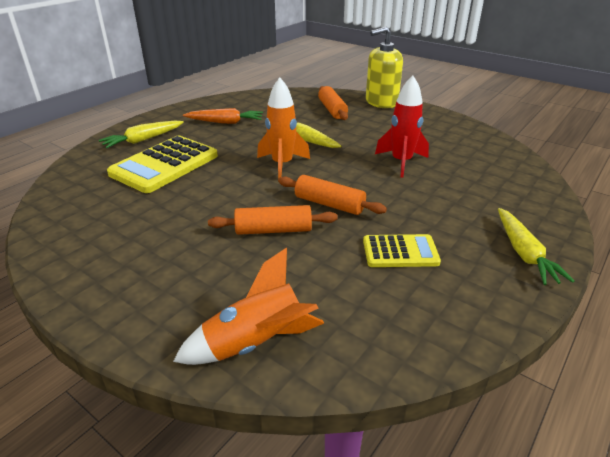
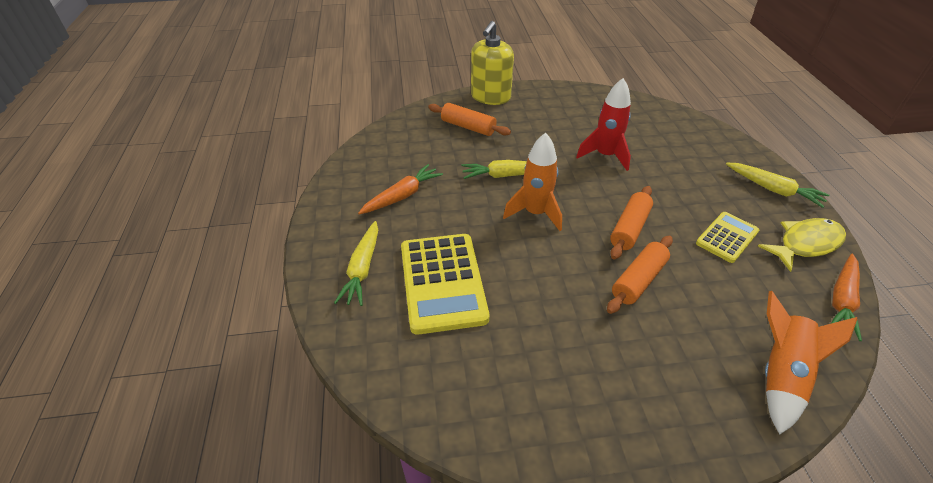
camera: 45 degrees left, 10 degrees up
orange rolling pin [278,175,387,215] -> orange rolling pin turned 45 degrees counterclockwise [610,186,653,260]
none -> yellow fish [758,218,846,272]
none -> orange carrot [831,254,862,341]

